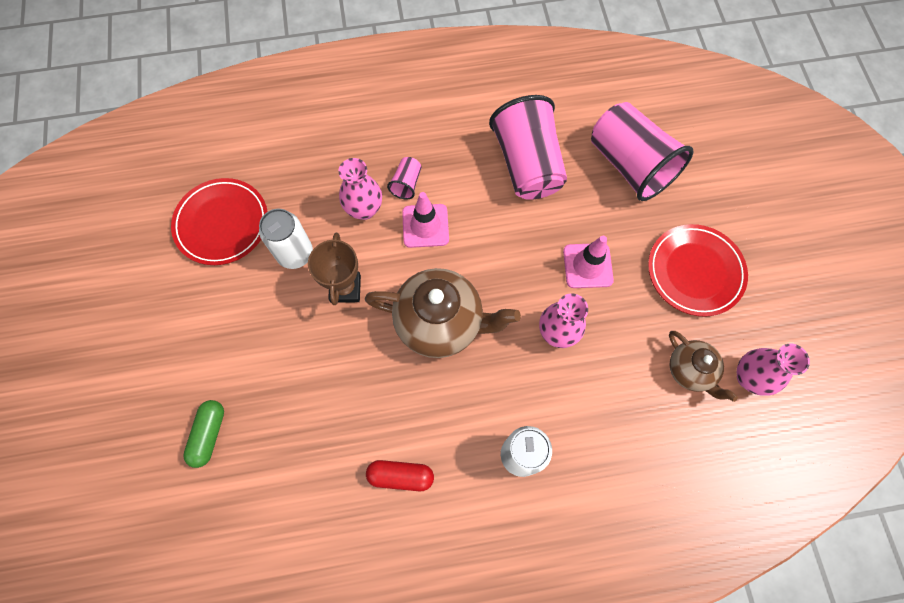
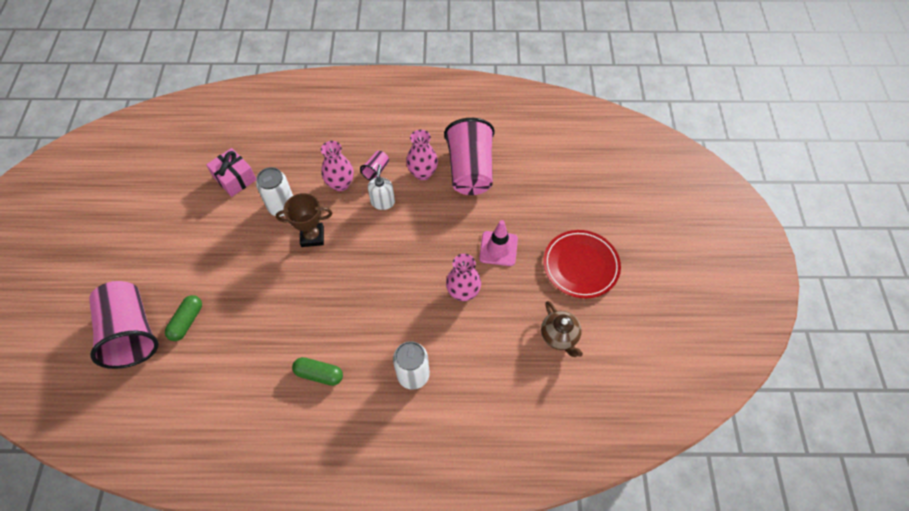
camera: 10 degrees right, 10 degrees down
red plate [171,178,268,265] -> pink gift [206,148,257,197]
brown trophy [308,233,361,305] -> brown trophy turned 75 degrees clockwise [276,193,332,247]
brown teapot [365,268,521,358] -> none
red capsule [366,460,434,491] -> green capsule [292,357,343,386]
pink traffic cone [402,192,449,248] -> white soap dispenser [368,165,395,210]
pink cup [591,102,693,201] -> pink cup moved to [89,281,158,369]
pink vase [737,344,810,396] -> pink vase moved to [406,130,438,180]

